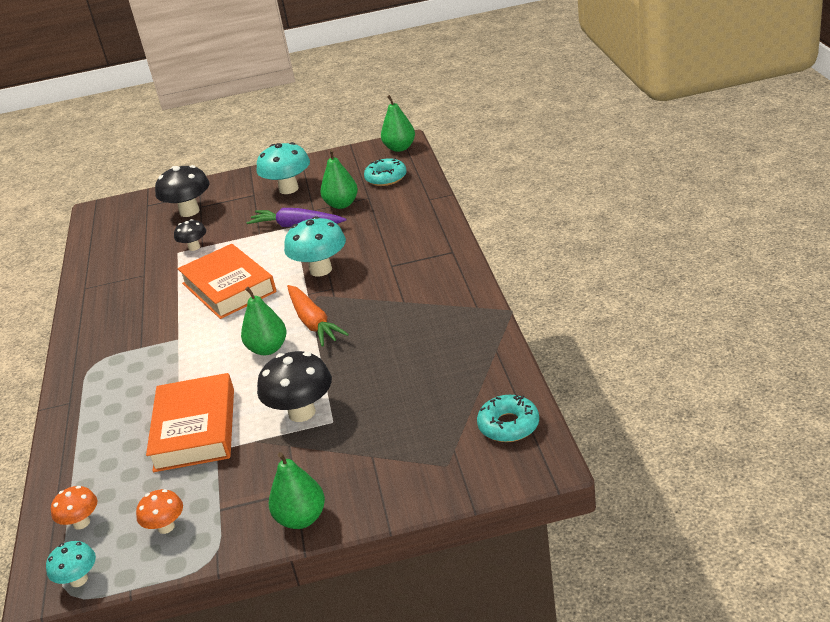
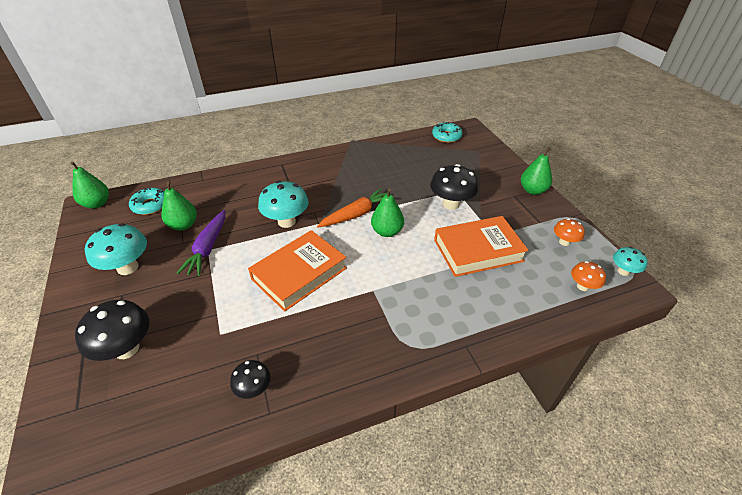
camera: 105 degrees left, 10 degrees up
black mushroom [174,219,206,251] -> black mushroom moved to [230,360,271,399]

